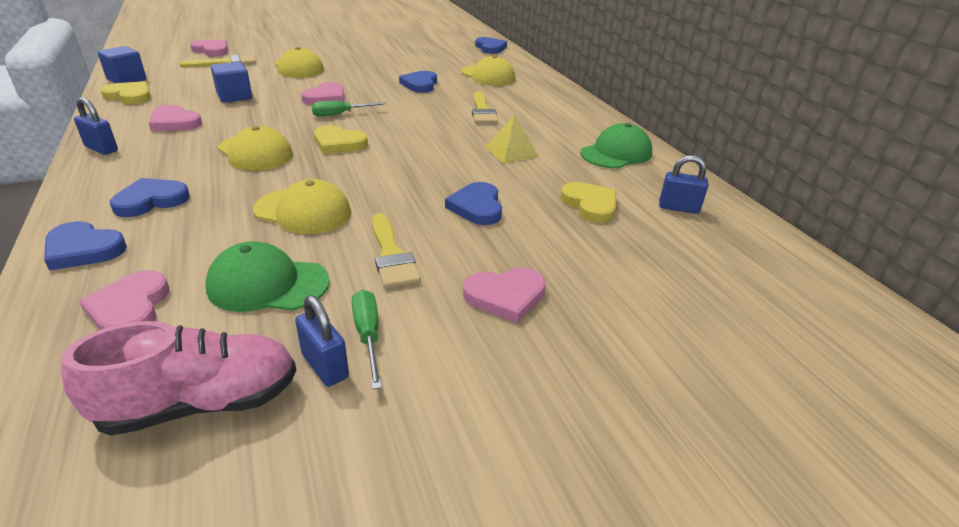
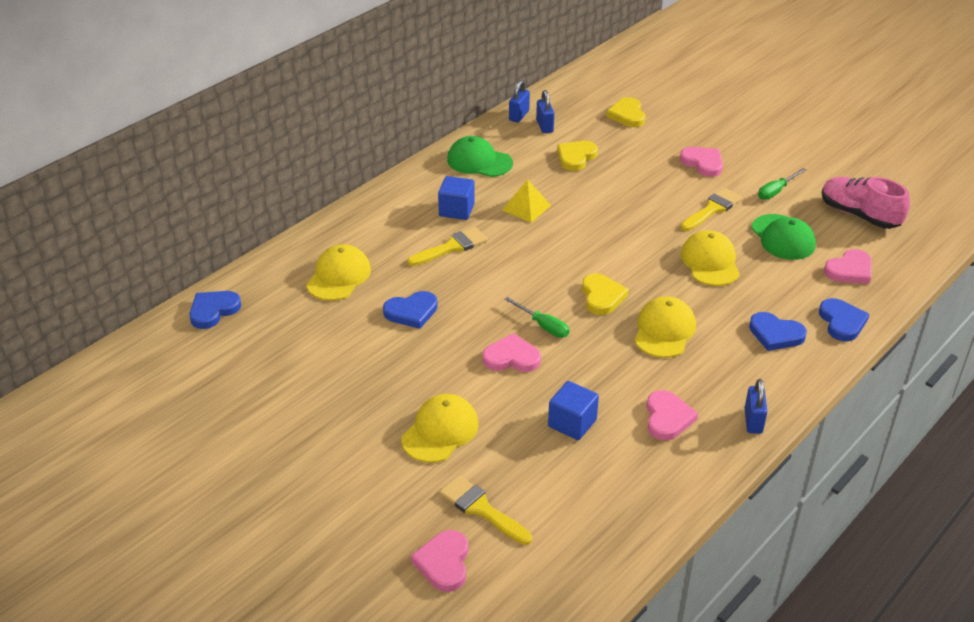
camera: 115 degrees left, 5 degrees up
blue cube [98,46,146,83] -> blue cube moved to [438,176,475,220]
yellow heart [100,81,151,104] -> yellow heart moved to [606,97,645,127]
blue padlock [295,295,349,387] -> blue padlock moved to [509,80,530,123]
blue heart [445,182,502,225] -> none

